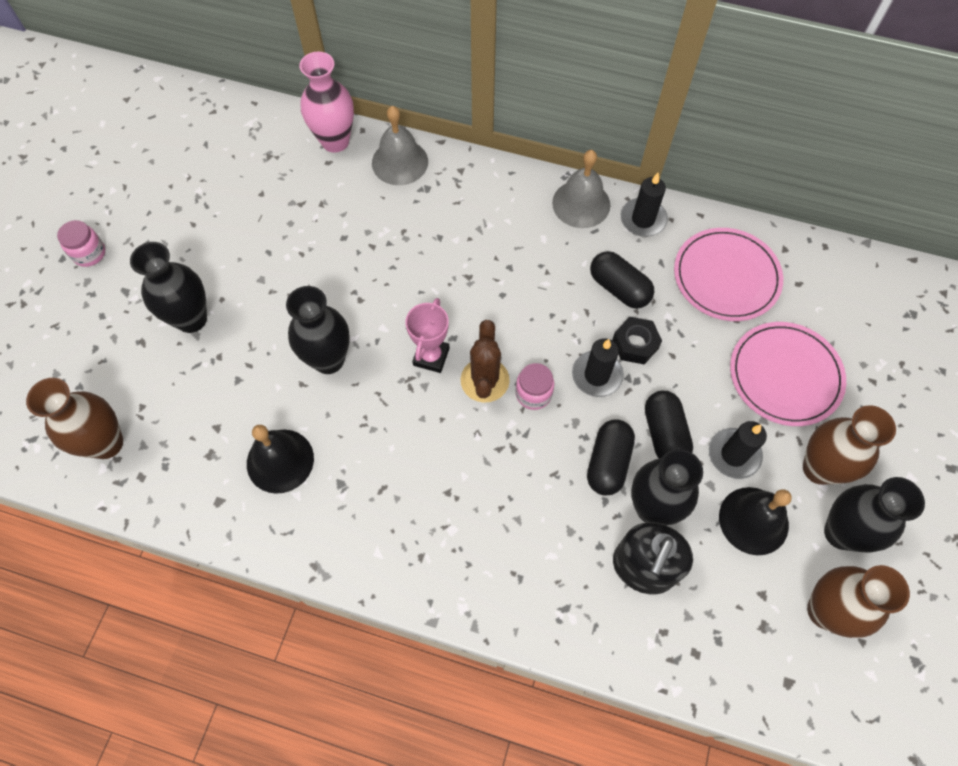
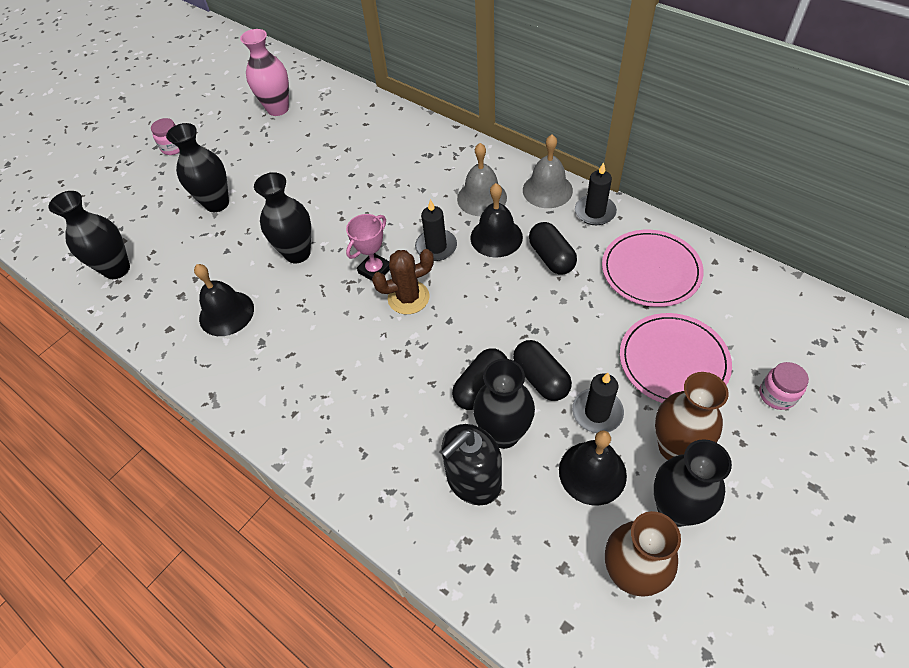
camera: 25 degrees right, 10 degrees down
brown vase [26,378,123,459] -> black vase [49,191,130,279]
pink vase [299,52,354,153] -> pink vase moved to [240,29,289,116]
grey bell [372,106,428,185] -> grey bell moved to [457,143,507,216]
brown cactus [461,320,510,403] -> brown cactus turned 45 degrees clockwise [372,249,434,314]
pink jar [516,363,554,410] -> pink jar moved to [759,362,809,410]
black candle [572,338,624,397] -> black candle moved to [415,199,457,261]
black nut [612,317,662,364] -> none
black capsule [645,391,693,459] -> black capsule turned 45 degrees counterclockwise [513,340,572,401]
none -> black bell [470,183,523,258]

